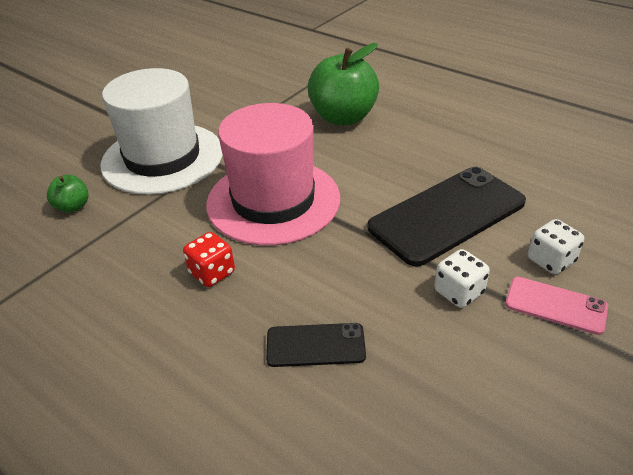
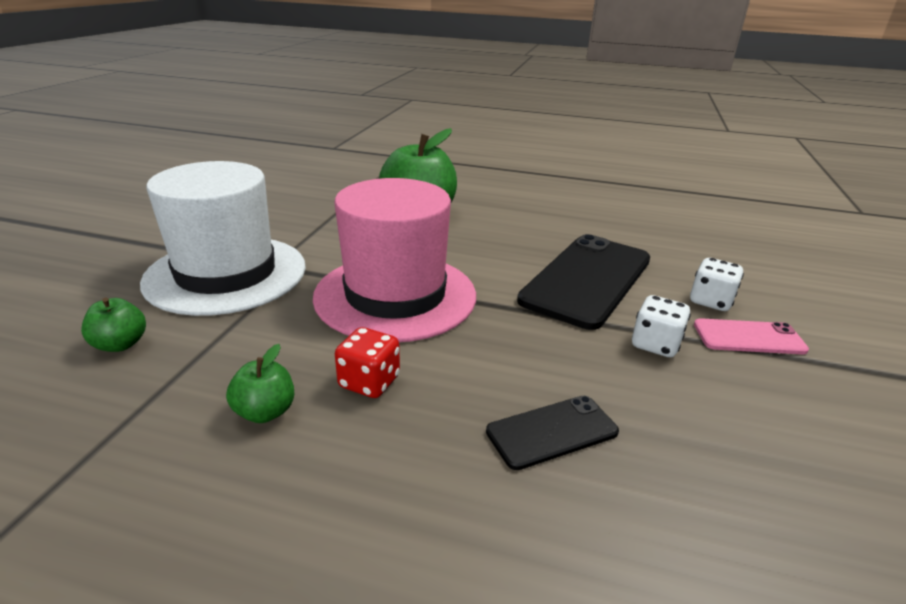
camera: 25 degrees left, 10 degrees down
none -> green apple [226,344,294,423]

